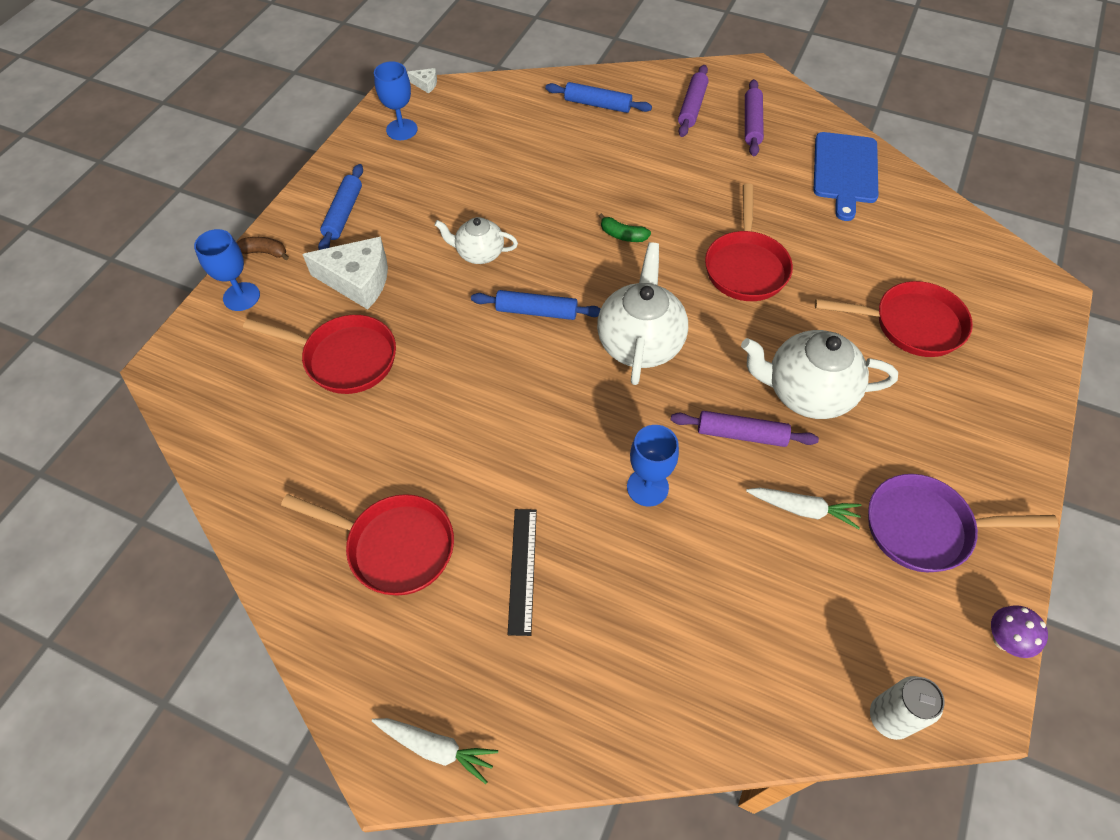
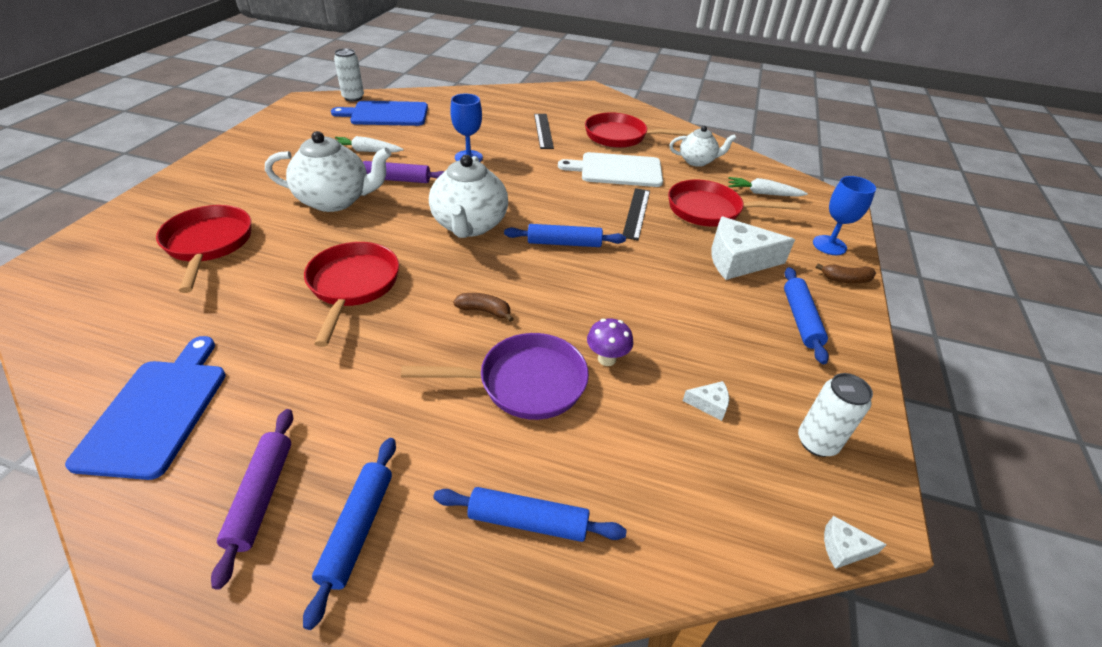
camera: 170 degrees right, 15 degrees down
white carrot [372,718,498,784] -> white carrot moved to [728,177,808,197]
blue goblet [374,61,418,140] -> white can [798,373,873,457]
white teapot [434,217,518,264] -> white teapot moved to [670,126,736,167]
green banana [599,213,651,242] -> brown banana [453,293,514,322]
purple rolling pin [678,65,709,137] -> blue rolling pin [303,438,396,630]
red pan [815,281,973,357] -> red pan turned 75 degrees clockwise [156,205,251,293]
purple pan [868,474,1058,573] -> purple pan moved to [401,333,589,420]
purple mushroom [991,605,1048,658] -> purple mushroom moved to [587,318,633,366]
none -> blue cutting board [331,101,428,126]
none -> white cutting board [558,152,663,187]
none -> black ruler [623,188,650,240]
none -> white cheese [683,381,729,421]

